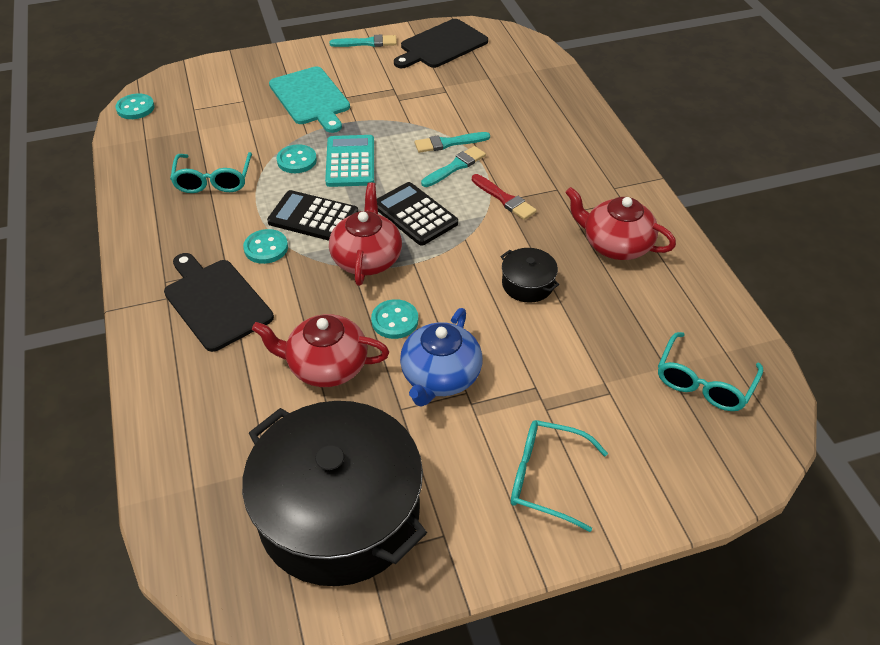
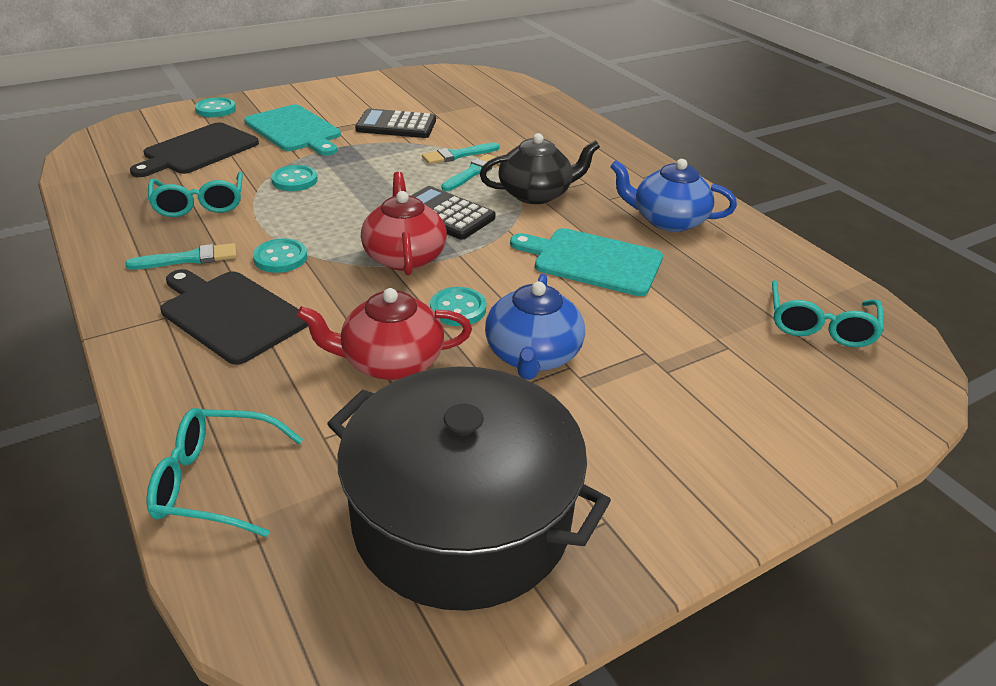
camera: 15 degrees left, 10 degrees down
turquoise button [115,94,155,119] -> turquoise button moved to [195,97,236,117]
black calculator [267,190,358,241] -> black calculator moved to [355,109,436,138]
turquoise calculator [325,135,374,187] -> none
turquoise brush [329,34,397,47] -> turquoise brush moved to [125,243,237,269]
black cutting board [394,19,488,68] -> black cutting board moved to [130,122,259,177]
red brush [472,174,537,220] -> black teapot [480,133,600,204]
black pot [500,248,559,303] -> turquoise cutting board [510,228,663,296]
turquoise glasses [511,420,608,532] -> turquoise glasses moved to [147,408,303,537]
red teapot [565,187,676,260] -> blue teapot [610,159,737,232]

